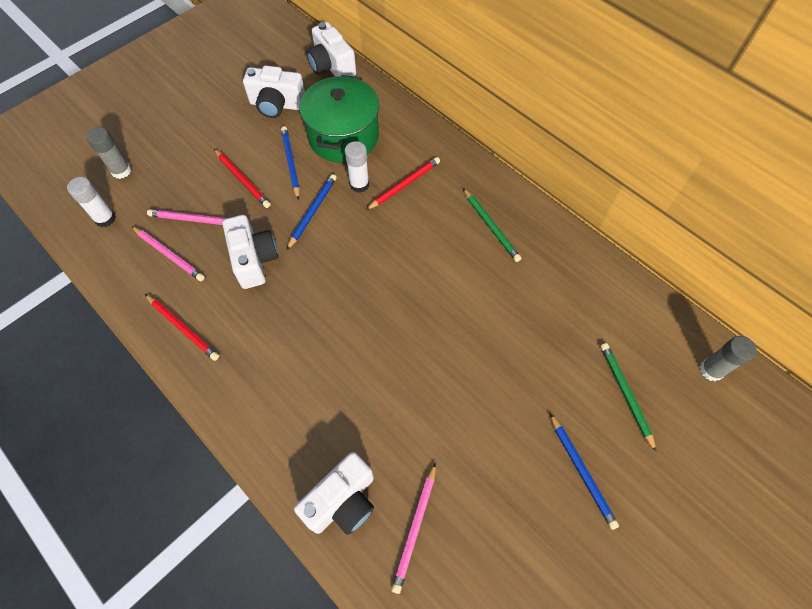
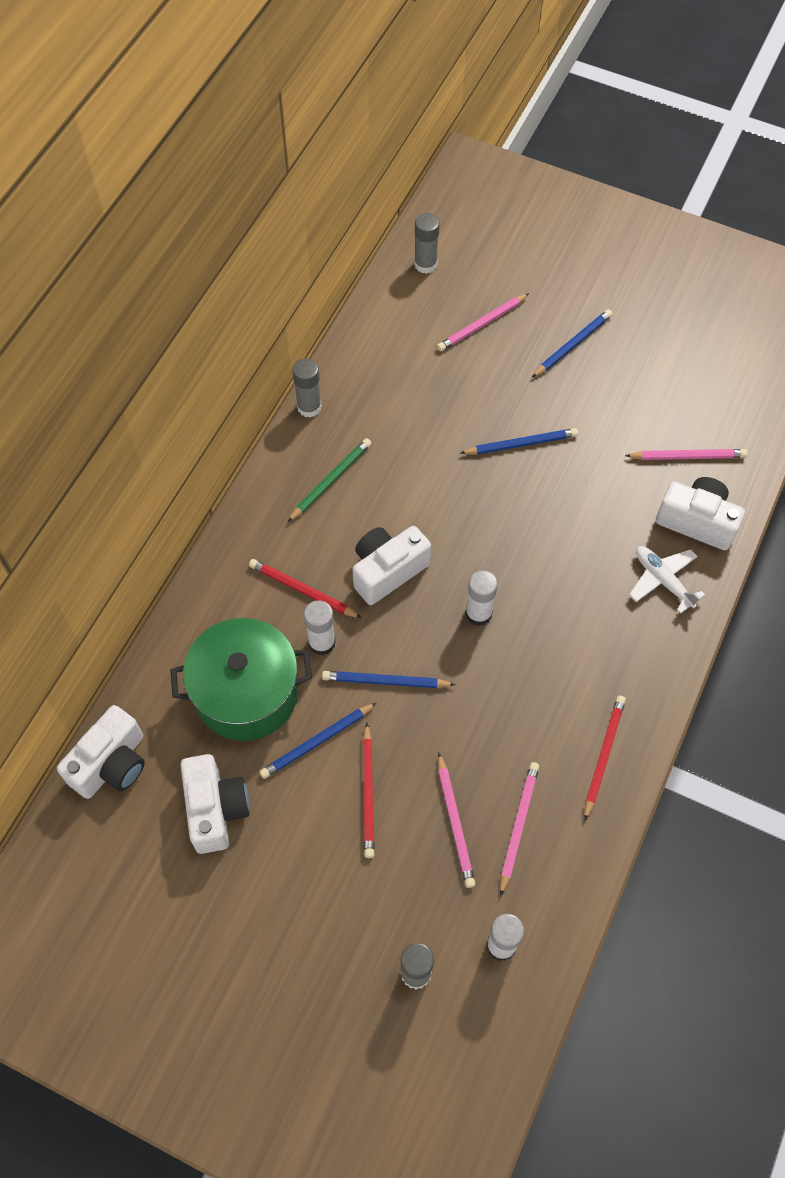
camera: 110 degrees left, 0 degrees up
red pencil [214,149,271,208] -> red pencil turned 150 degrees clockwise [362,723,375,858]
white camera [222,215,279,289] -> white camera moved to [353,526,431,605]
green pencil [601,343,656,452] -> pink pencil [437,293,529,351]
none -> grey glue stick [292,358,322,417]
none -> blue pencil [460,428,578,455]
none -> white glue stick [465,570,498,626]
none -> white plane [629,546,705,614]

